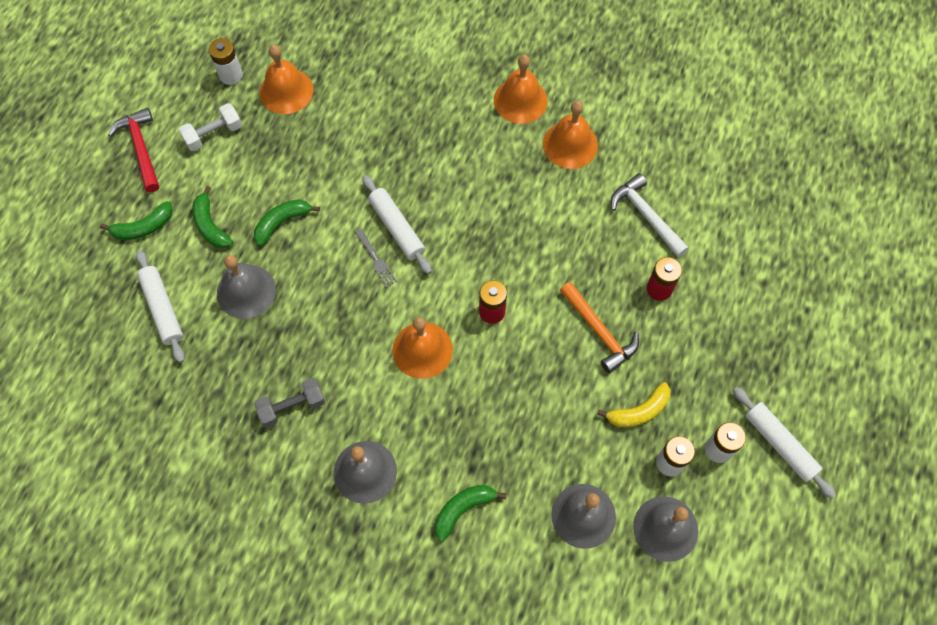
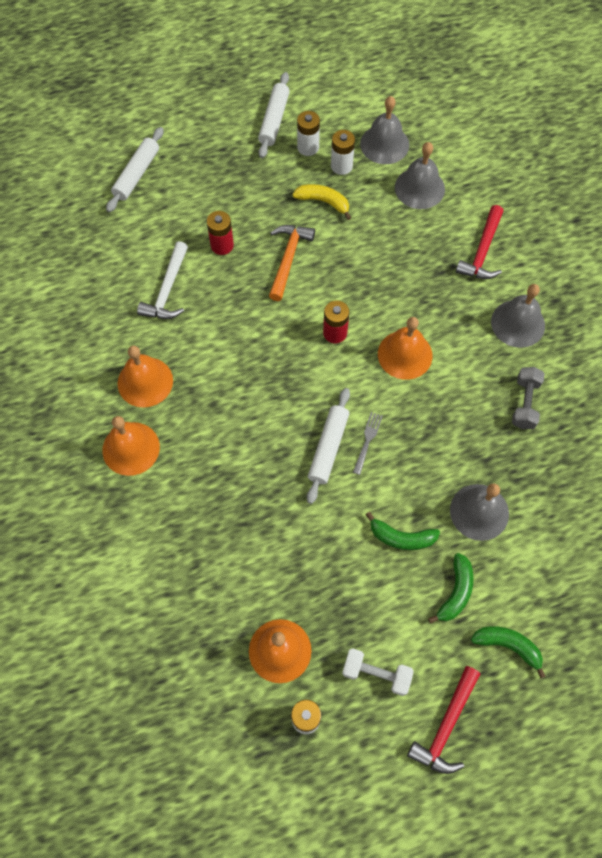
camera: 130 degrees left, 0 degrees up
white rolling pin [136,250,185,363] -> white rolling pin moved to [106,127,164,212]
grey dumbbell [254,378,325,427] -> grey dumbbell turned 75 degrees clockwise [512,367,545,429]
green banana [435,485,507,542] -> red hammer [456,205,503,279]

